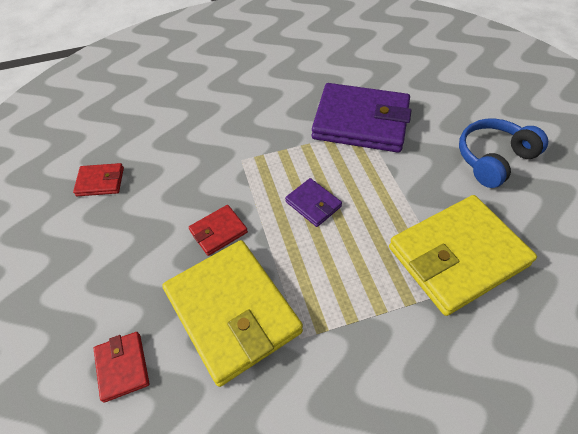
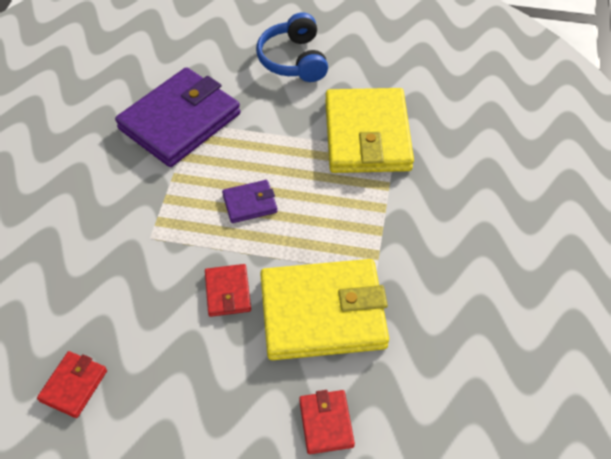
camera: 65 degrees left, 0 degrees up
red wallet [94,332,150,403] -> red wallet turned 75 degrees clockwise [299,390,355,454]

